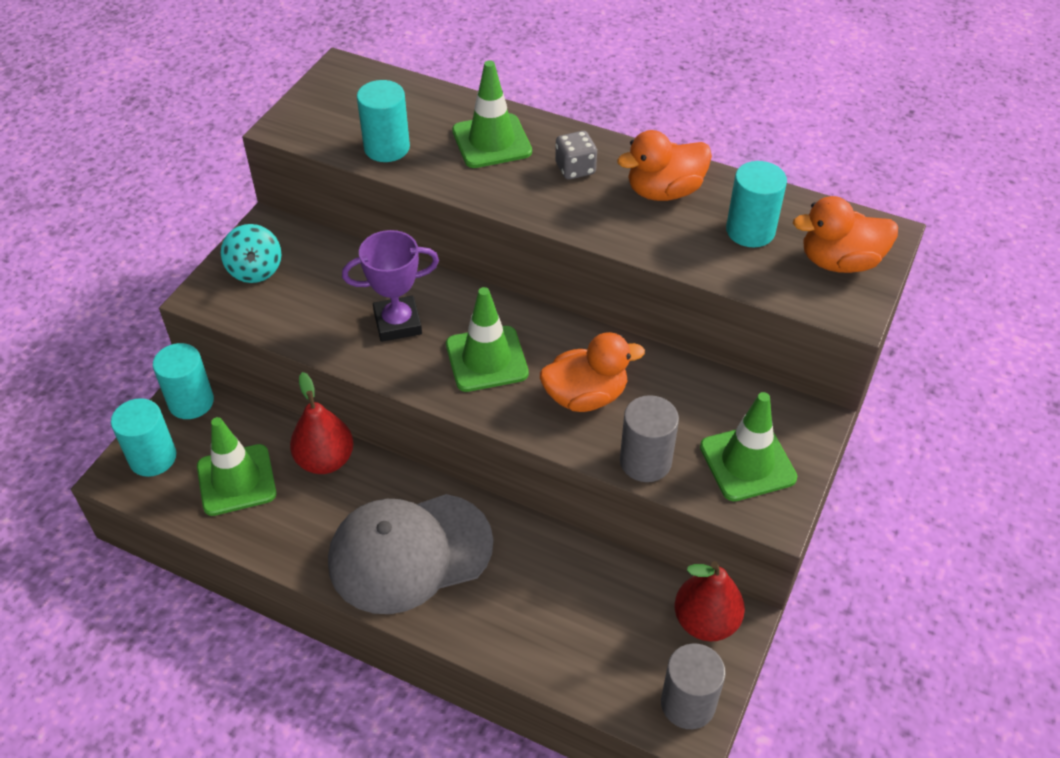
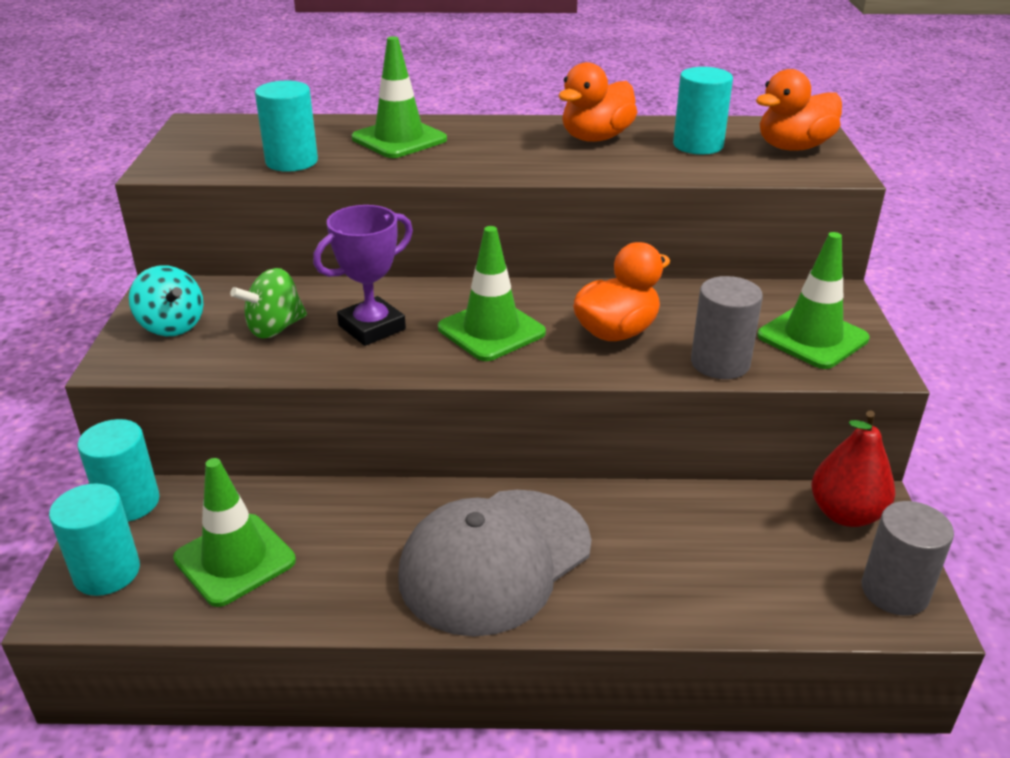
camera: 25 degrees left, 15 degrees down
red pear [290,372,354,474] -> none
grey dice [555,131,597,179] -> none
none -> green spinning top [230,268,307,338]

